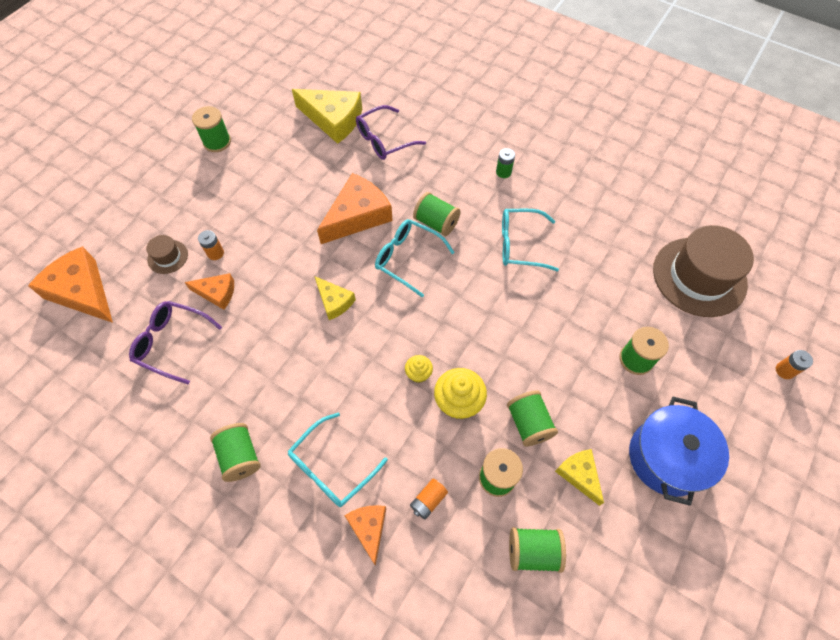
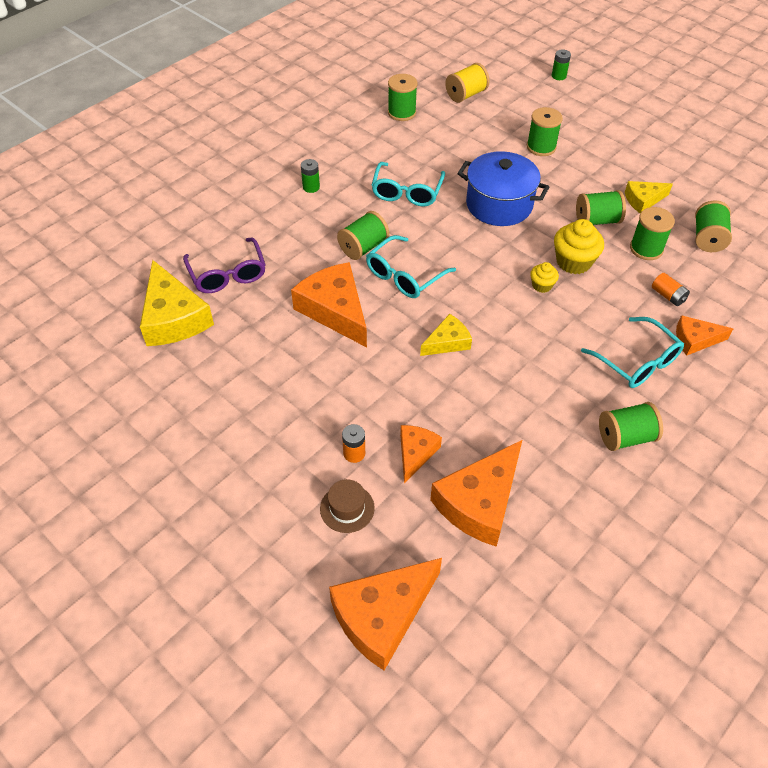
camera: 80 degrees left, 10 degrees down
purple glasses [129,301,222,384] -> orange cheese [430,440,522,547]
green spool [192,106,231,152] -> green spool moved to [388,74,417,121]
yellow cheese [292,89,362,144] -> yellow cheese turned 120 degrees clockwise [140,260,214,346]
blue pot [629,397,729,506] -> blue pot moved to [457,151,549,226]
brown hat [653,225,754,317] -> yellow spool [445,63,490,103]
orange battery [776,350,813,379] -> green battery [552,49,571,80]

